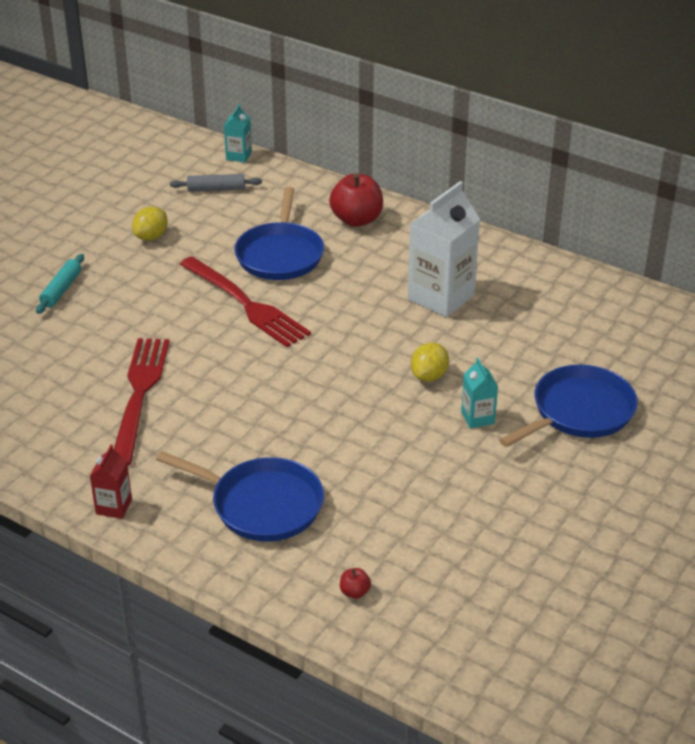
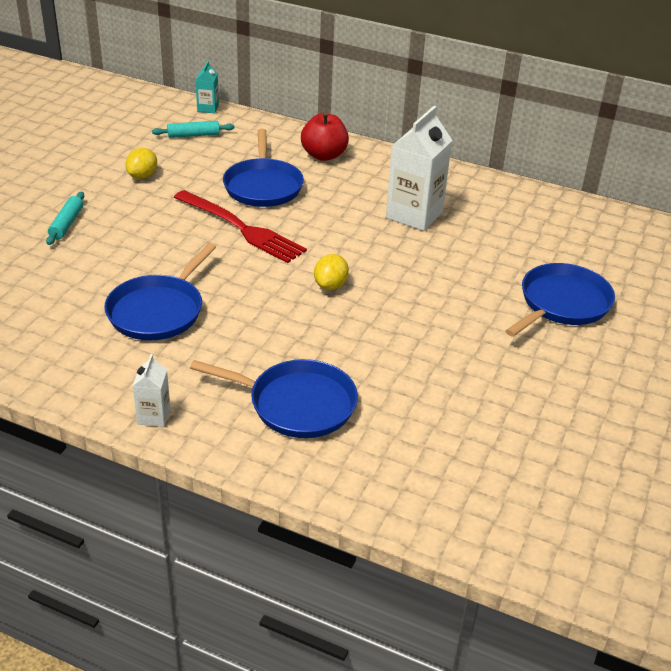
camera: 10 degrees left, 0 degrees up
red carton [90,444,132,519] -> white carton [133,354,170,427]
red fork [114,338,170,466] -> blue pan [104,243,216,340]
grey rolling pin [170,174,262,192] -> turquoise rolling pin [152,121,235,138]
red apple [340,568,371,599] -> none
yellow lemon [411,343,449,382] -> yellow lemon moved to [314,254,349,290]
turquoise carton [461,358,498,429] -> none

